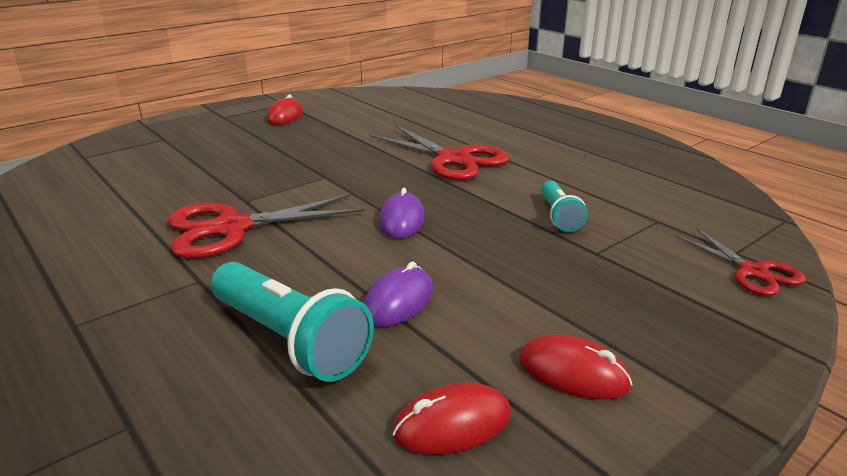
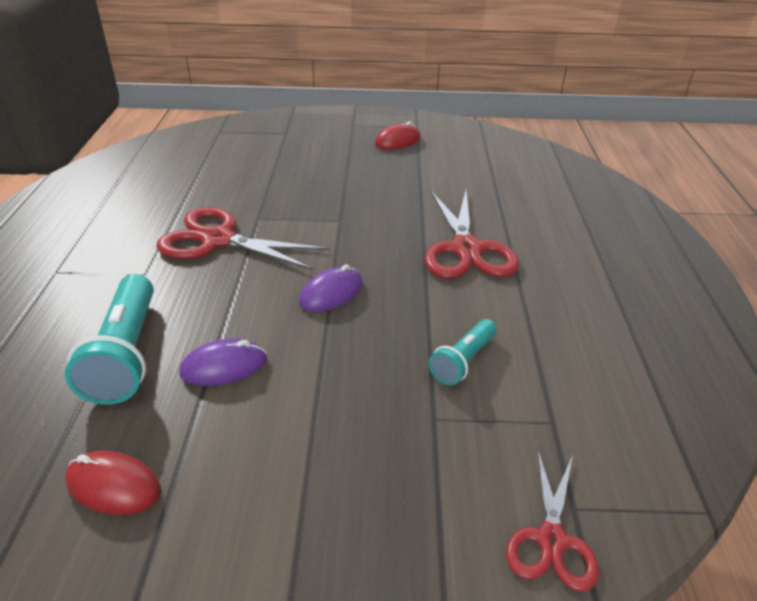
camera: 40 degrees right, 10 degrees up
red mouse [519,334,633,399] -> none

